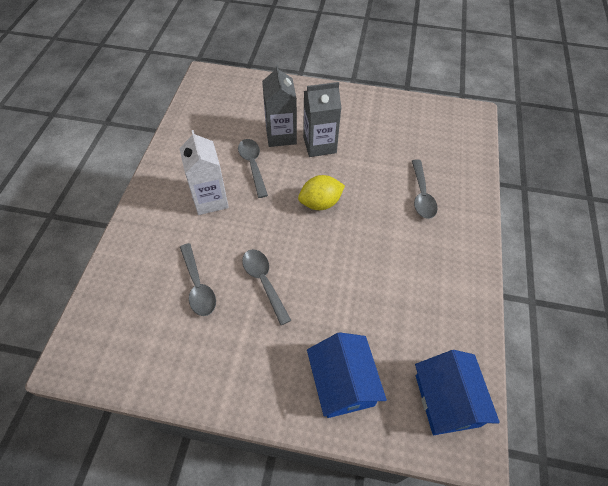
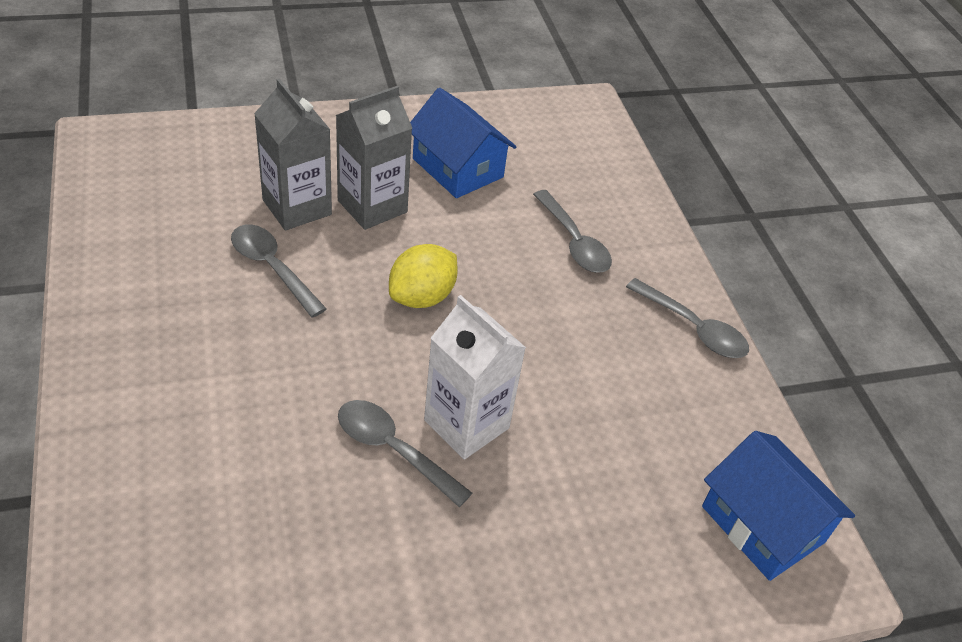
camera: 30 degrees left, 10 degrees down
white carton [179,130,229,215] -> white carton moved to [424,295,526,460]
grey spoon [180,243,216,316] -> grey spoon moved to [626,278,749,358]
blue house [307,332,387,418] -> blue house moved to [410,88,517,198]

